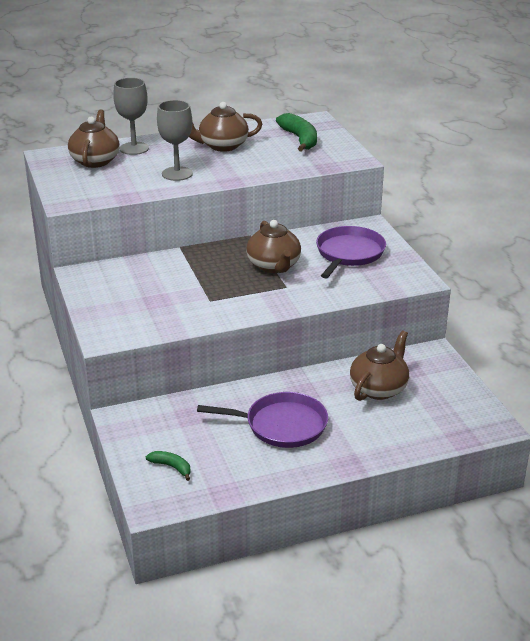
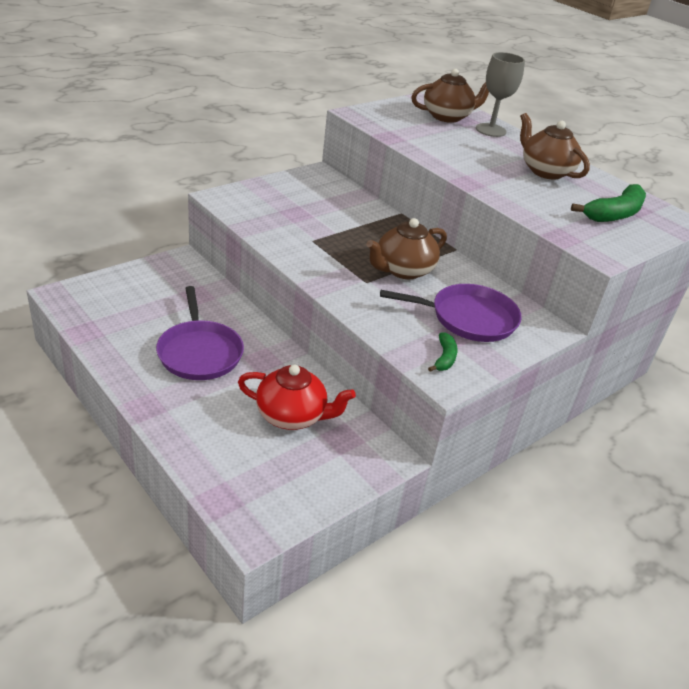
camera: 65 degrees right, 5 degrees up
green banana [146,451,191,481] -> green banana moved to [428,332,458,372]
grey goblet [157,100,193,181] -> none
brown teapot [350,330,409,401] -> red teapot [238,364,356,430]

